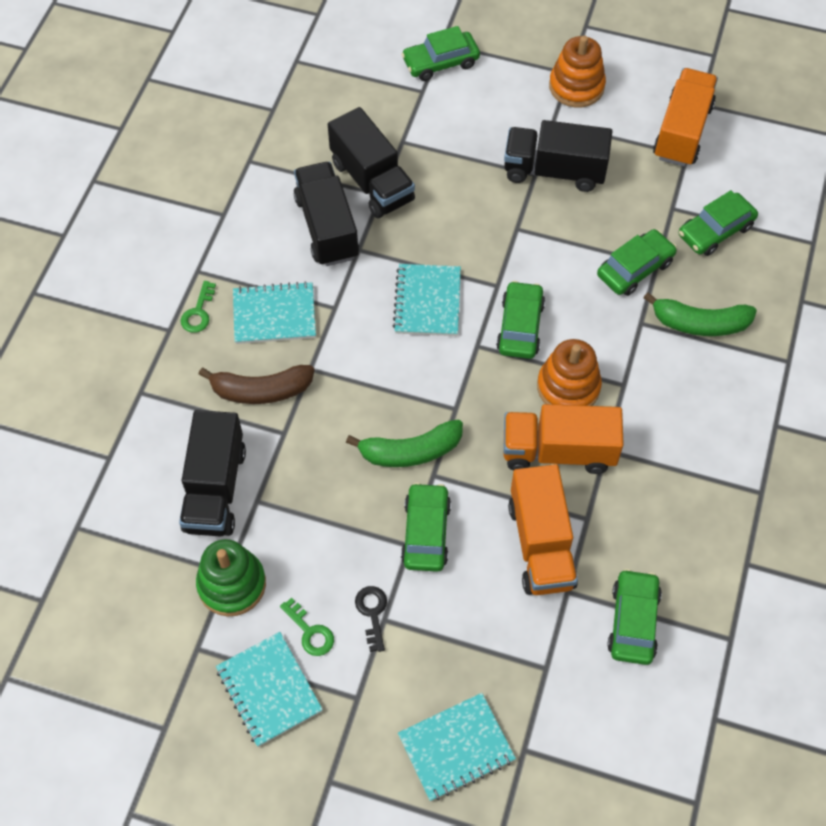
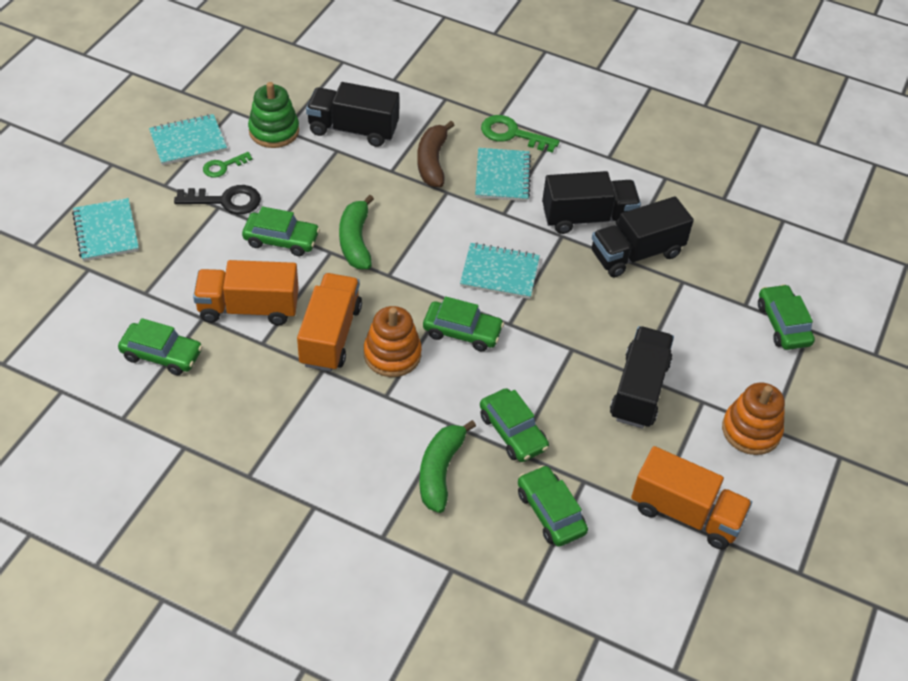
camera: 95 degrees right, 10 degrees down
green key [181,281,216,333] -> green key [481,115,559,153], size x1.62
black key [355,586,387,652] -> black key [174,185,261,214], size x1.62

